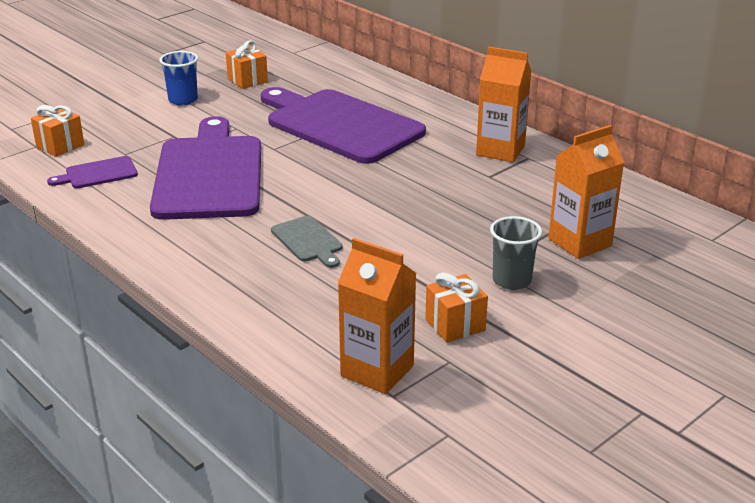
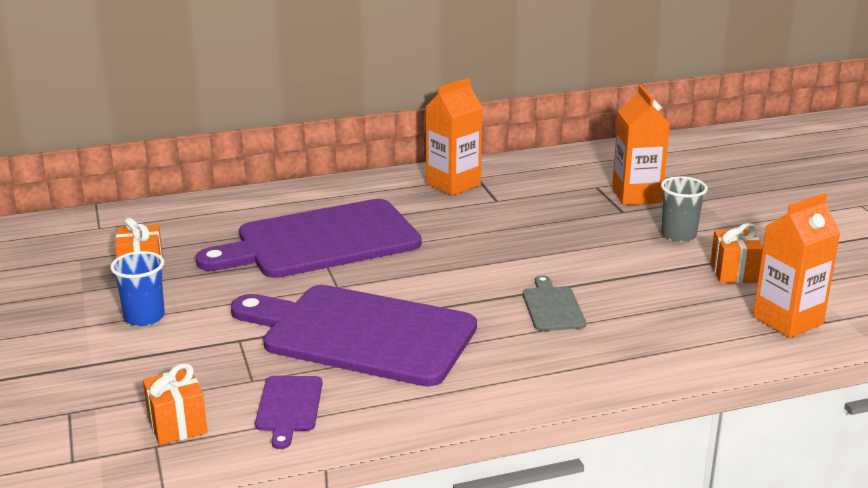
camera: 65 degrees left, 5 degrees down
grey cutting board [271,216,343,268] -> grey cutting board turned 90 degrees counterclockwise [523,275,586,331]

